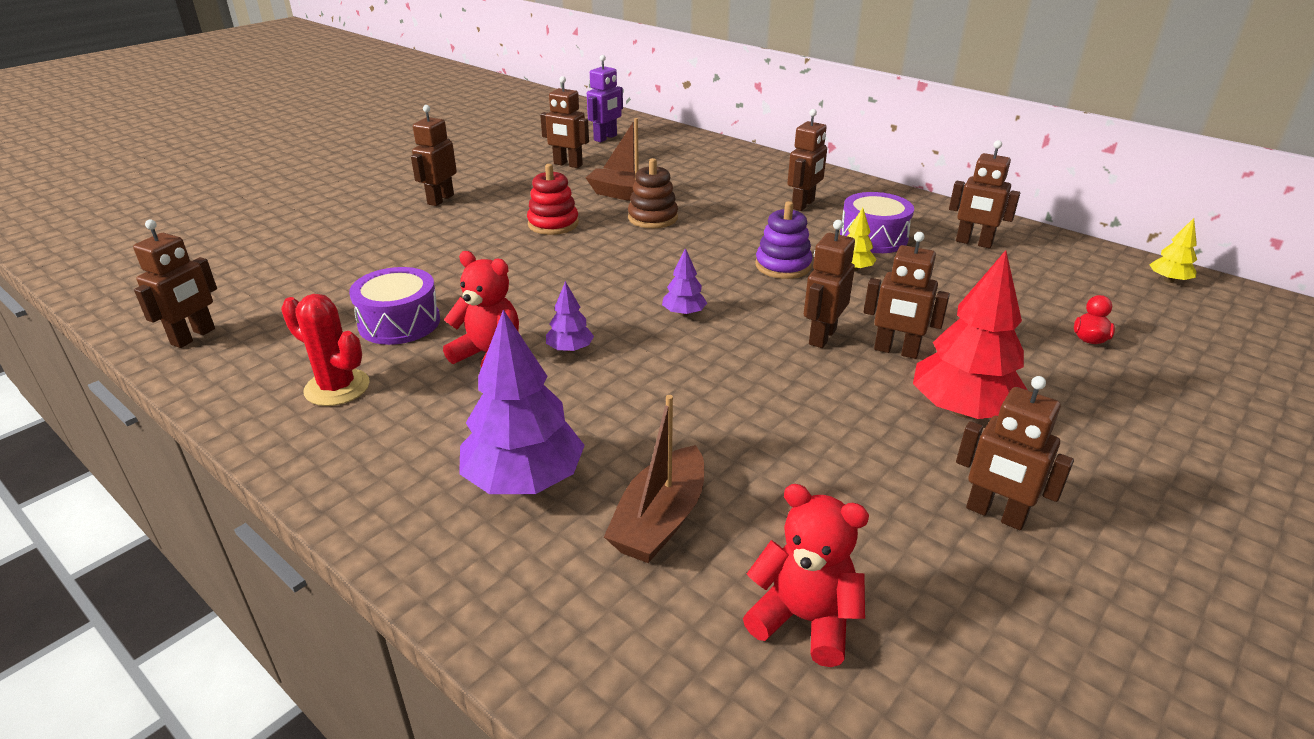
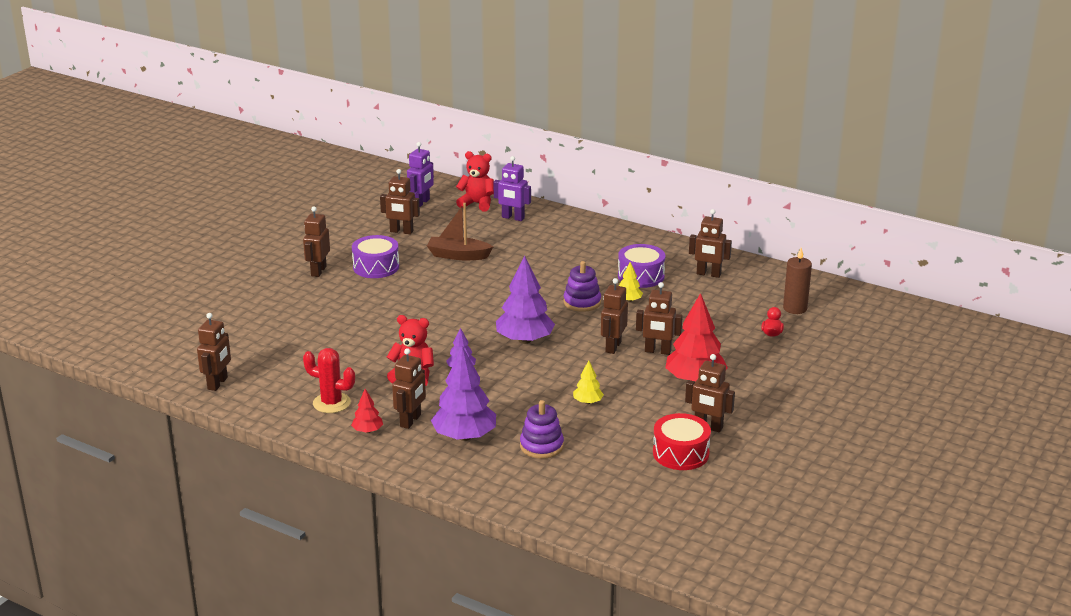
camera: 10 degrees left, 5 degrees down
purple drum [349,267,440,345] -> purple drum moved to [352,235,399,278]
red stacking toy [527,164,579,235] -> none
brown boat [604,395,704,563] -> purple stacking toy [520,400,564,459]
brown stacking toy [628,158,678,228] -> none
purple tree [662,248,707,316] -> purple tree [496,256,555,344], size x2.06
red teddy bear [743,484,869,667] -> red teddy bear moved to [456,151,494,211]
brown robot [787,109,827,211] -> brown robot moved to [392,348,426,429]
yellow tree [1149,218,1197,283] -> yellow tree moved to [573,361,604,404]
none -> red tree [351,389,383,433]
none -> purple robot [494,156,531,221]
none -> red drum [653,413,711,470]
none -> brown candle [783,248,812,314]

